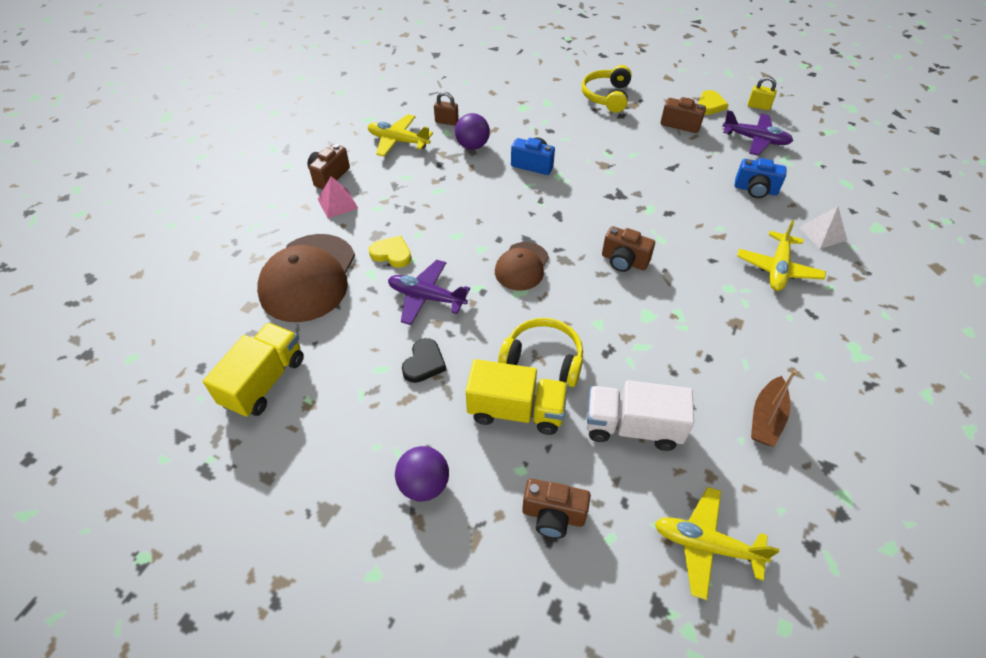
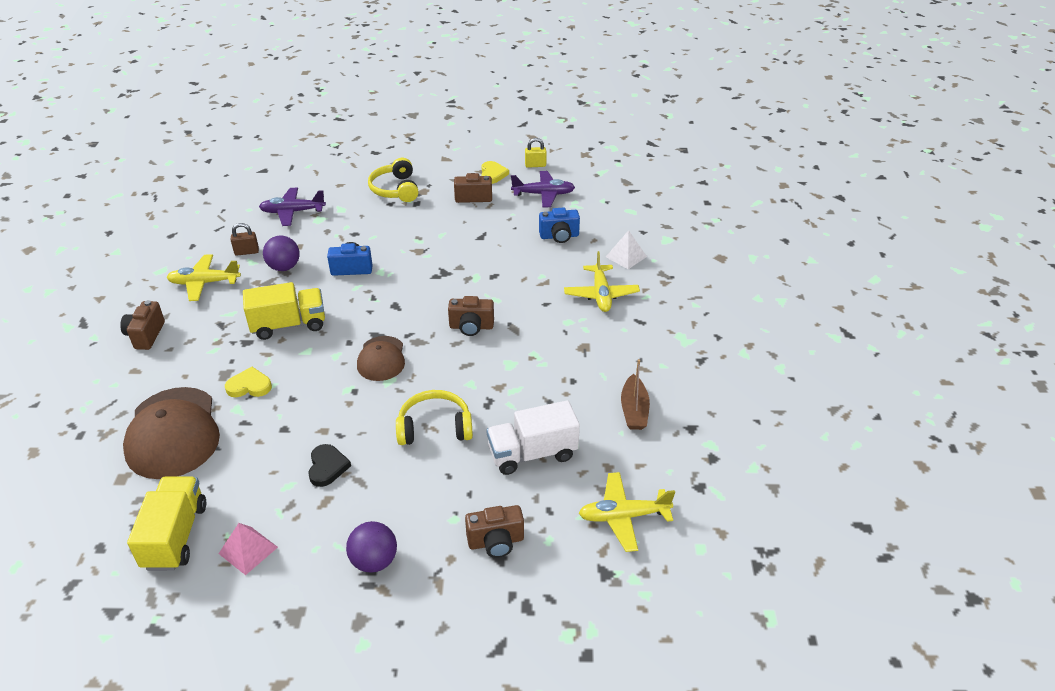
camera: 25 degrees left, 10 degrees down
pink pyramid [318,176,358,218] -> pink pyramid moved to [219,523,278,575]
purple plane [388,260,470,325] -> purple plane moved to [259,188,326,226]
yellow truck [466,359,568,435] -> yellow truck moved to [243,282,325,340]

